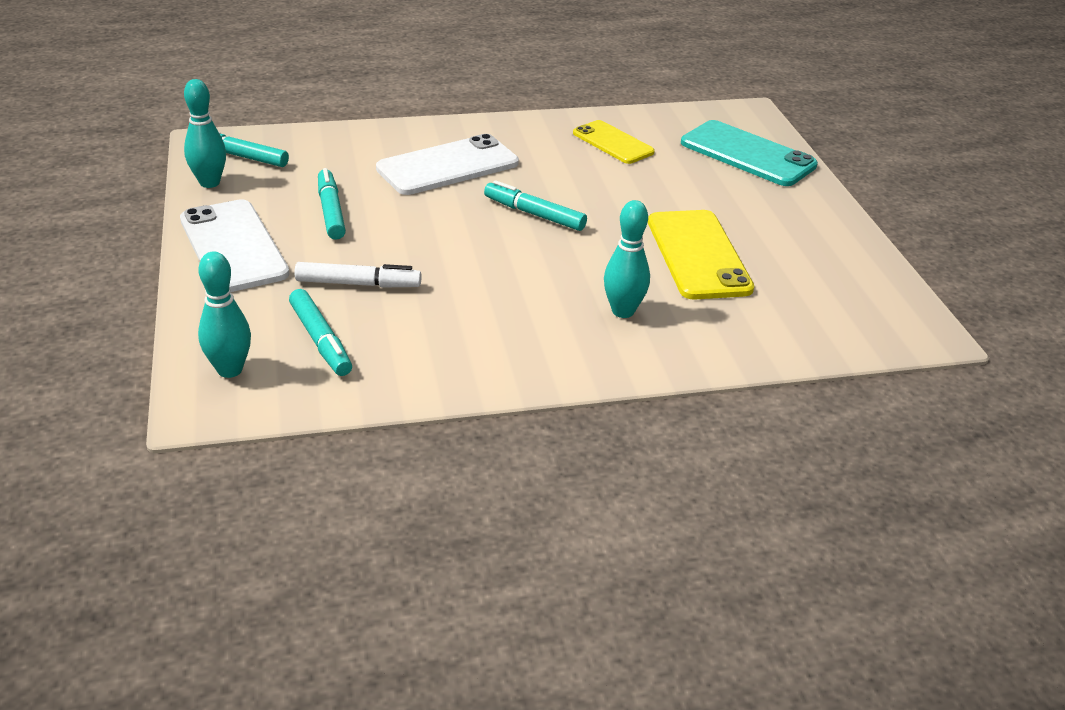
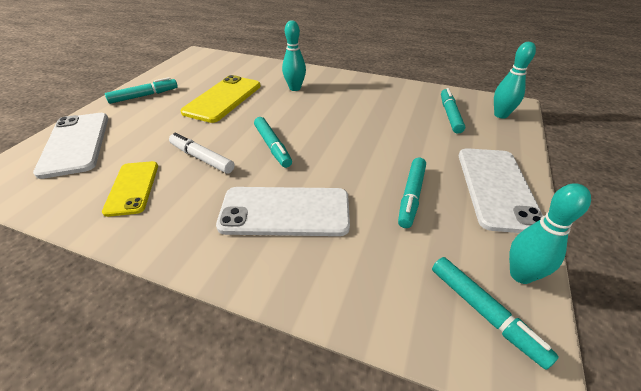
camera: 145 degrees left, 5 degrees up
white marker [294,262,421,288] -> white marker moved to [169,132,234,173]
turquoise phone [681,120,818,186] -> white phone [33,113,108,179]
none -> turquoise marker [105,77,178,104]

